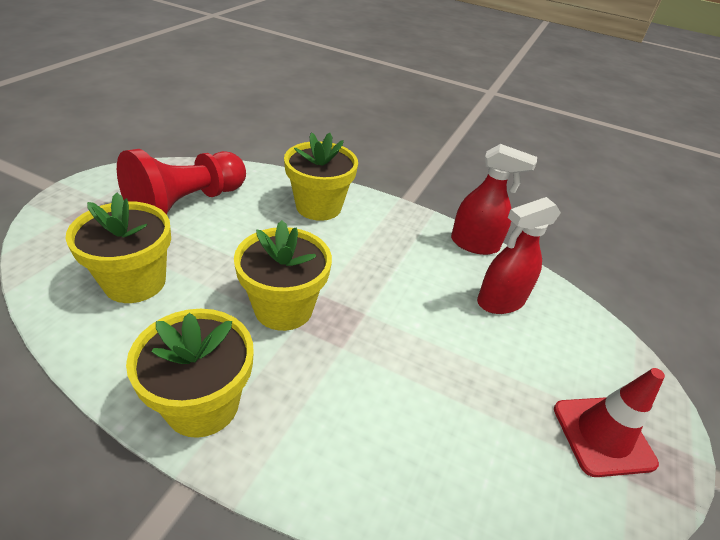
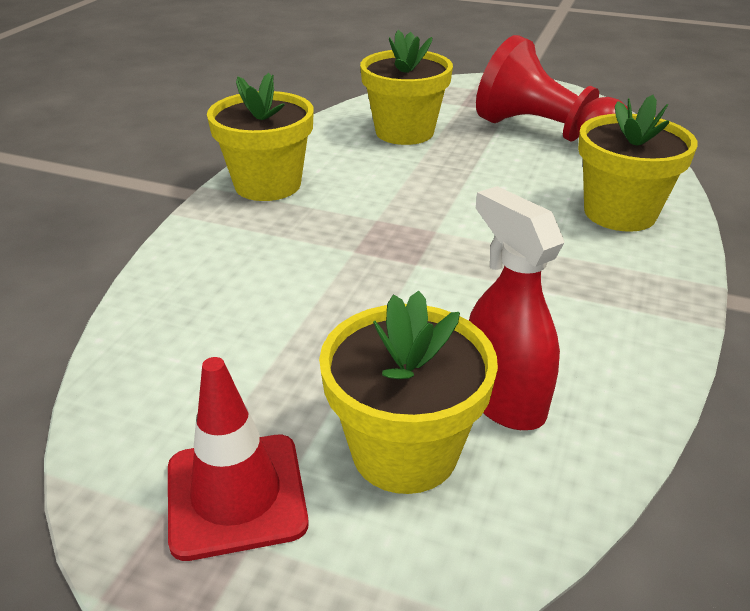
camera: 90 degrees right, 5 degrees down
yellow flower pot [234,220,332,331] -> yellow flower pot moved to [319,291,498,494]
red spray bottle [451,144,537,255] -> none

